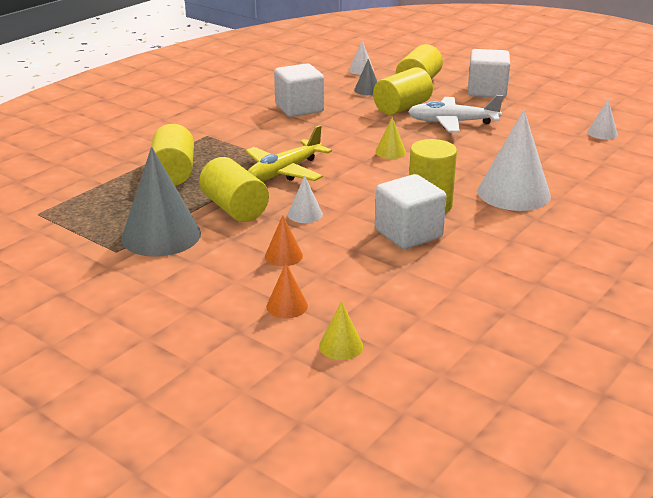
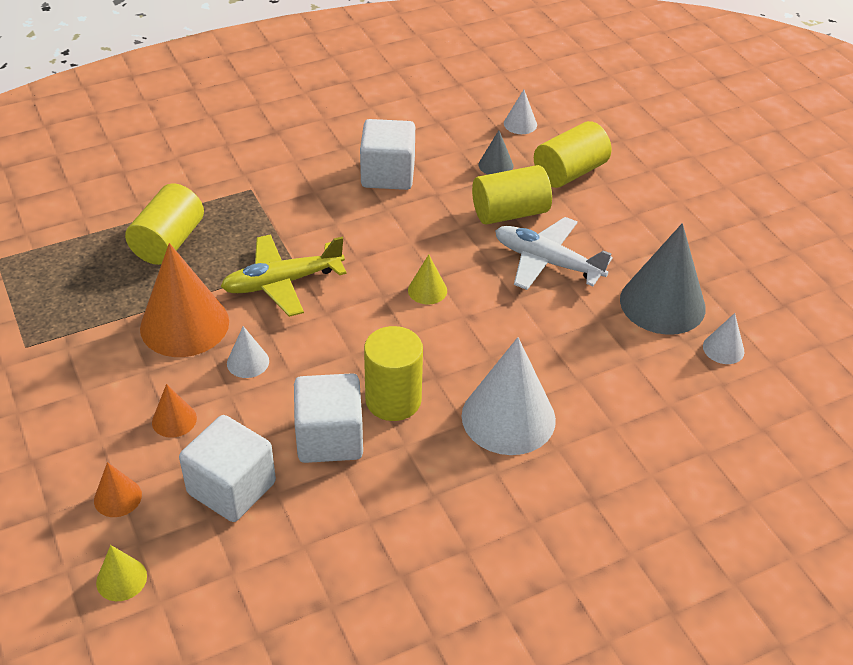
camera: 25 degrees right, 15 degrees up
grey cone [121,147,201,257] -> grey cone moved to [620,223,706,335]
yellow cylinder [199,157,269,222] -> orange cone [140,243,229,357]
white cube [468,49,510,98] -> white cube moved to [179,415,276,522]

